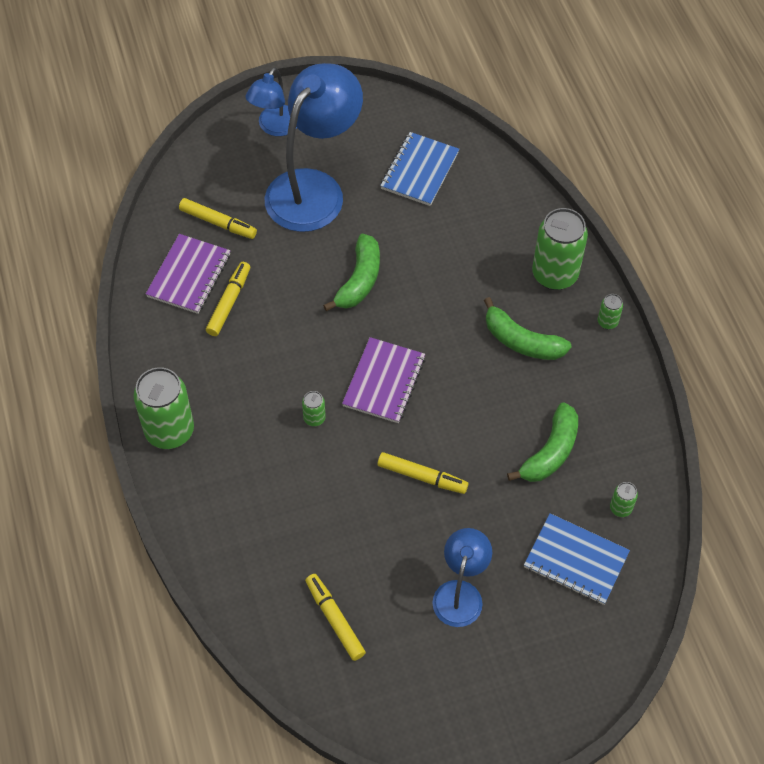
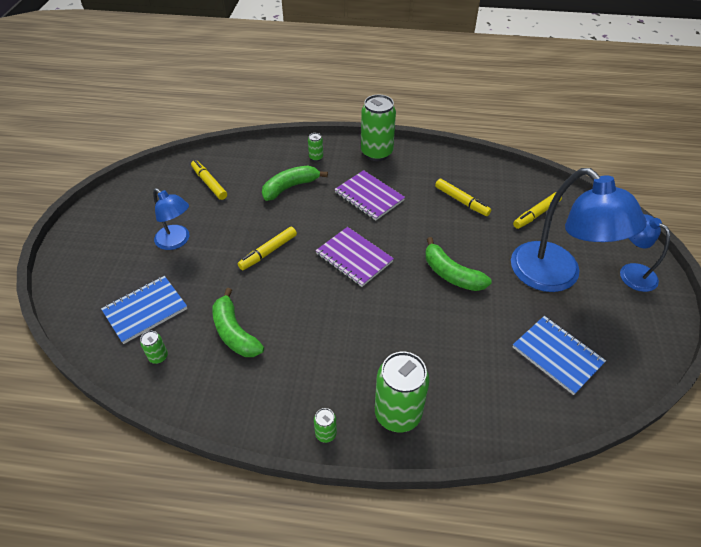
camera: 115 degrees right, 10 degrees down
purple notebook [146,234,230,314] -> purple notebook moved to [334,170,405,221]
green can [302,391,326,426] -> green can moved to [308,133,323,161]
yellow marker [305,574,366,661] -> yellow marker turned 120 degrees counterclockwise [191,160,227,200]
green banana [484,297,571,360] -> green banana moved to [262,166,328,201]

